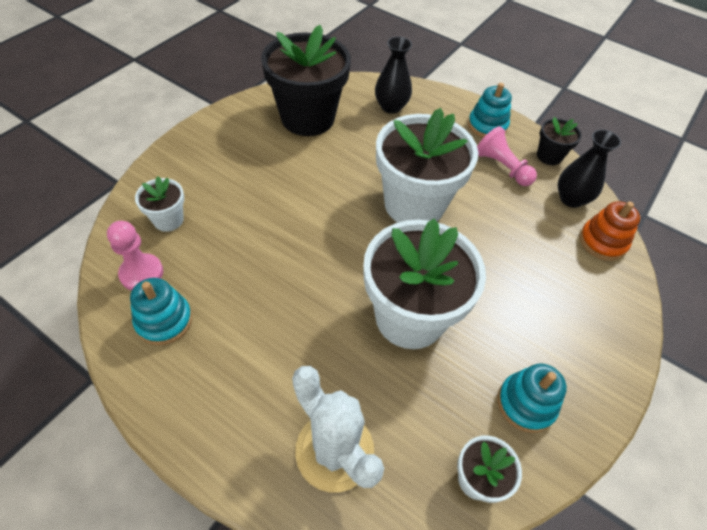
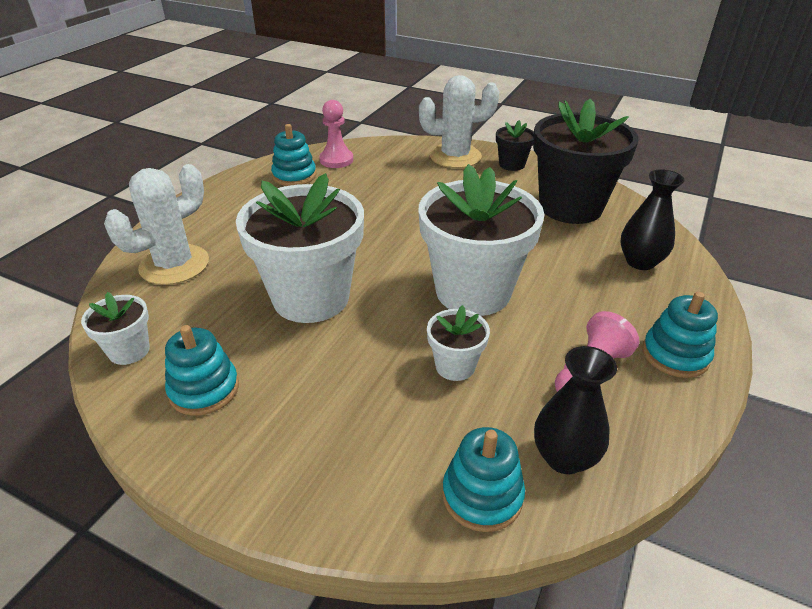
camera: 85 degrees right, 15 degrees down
white flower pot [135,176,184,232] -> white flower pot moved to [427,305,490,381]
black flower pot [537,117,582,165] -> black flower pot moved to [496,120,534,171]
orange stacking toy [579,201,640,261] -> turquoise stacking toy [442,427,525,532]
none -> white cactus [419,75,499,168]

